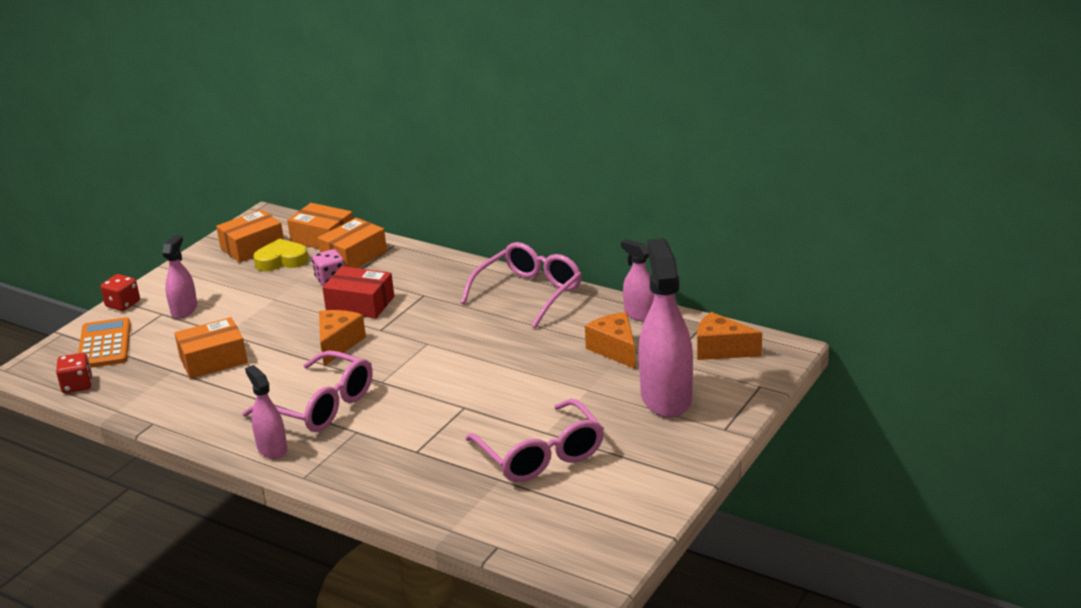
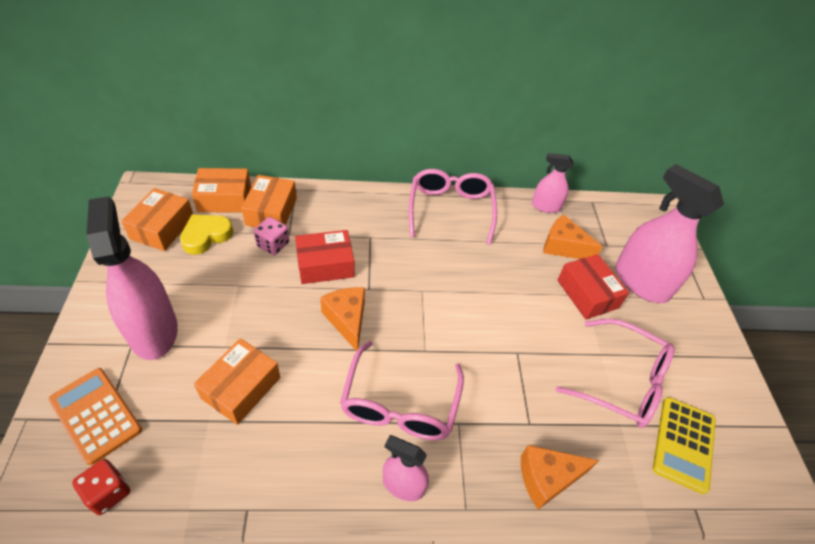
camera: 40 degrees left, 20 degrees up
red dice [100,274,140,311] -> none
pink spray bottle [162,235,197,319] -> pink spray bottle [86,196,178,360], size x1.87
pink glasses [242,350,373,432] -> pink glasses turned 105 degrees clockwise [340,341,464,440]
orange cheese [697,312,762,360] -> orange cheese moved to [521,445,599,510]
none -> red box [557,254,629,320]
none -> yellow calculator [653,397,716,494]

